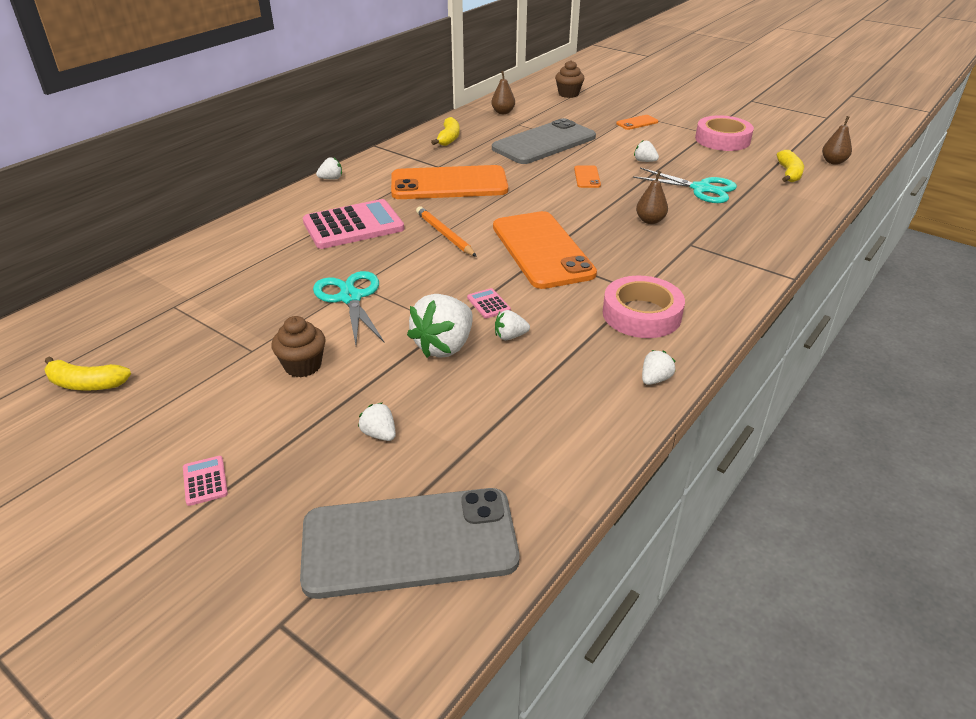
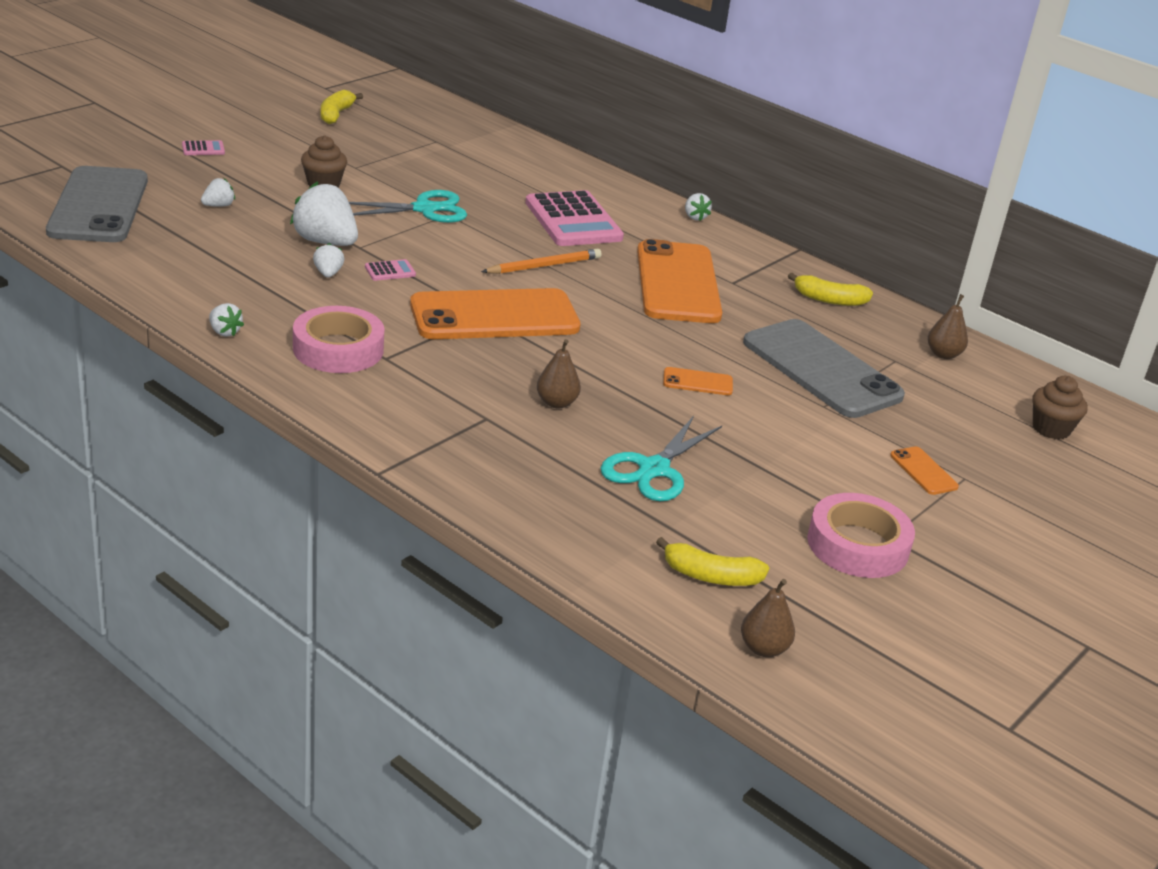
camera: 90 degrees right, 5 degrees down
white strawberry [634,140,659,162] -> none

